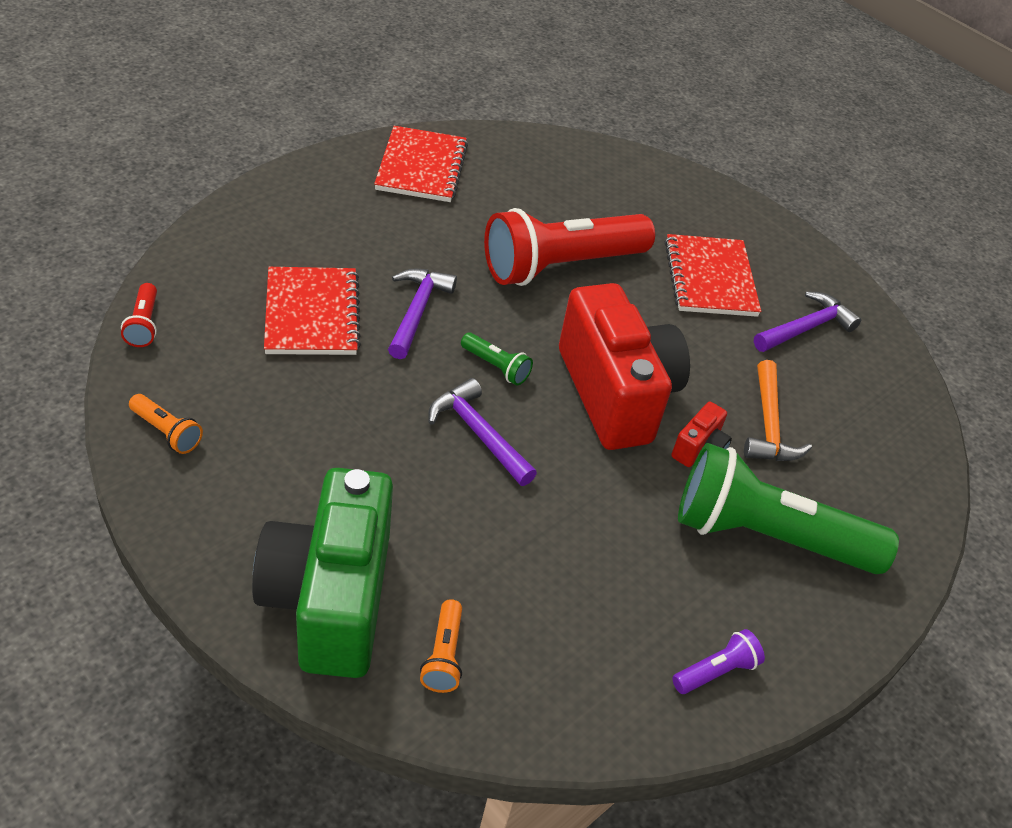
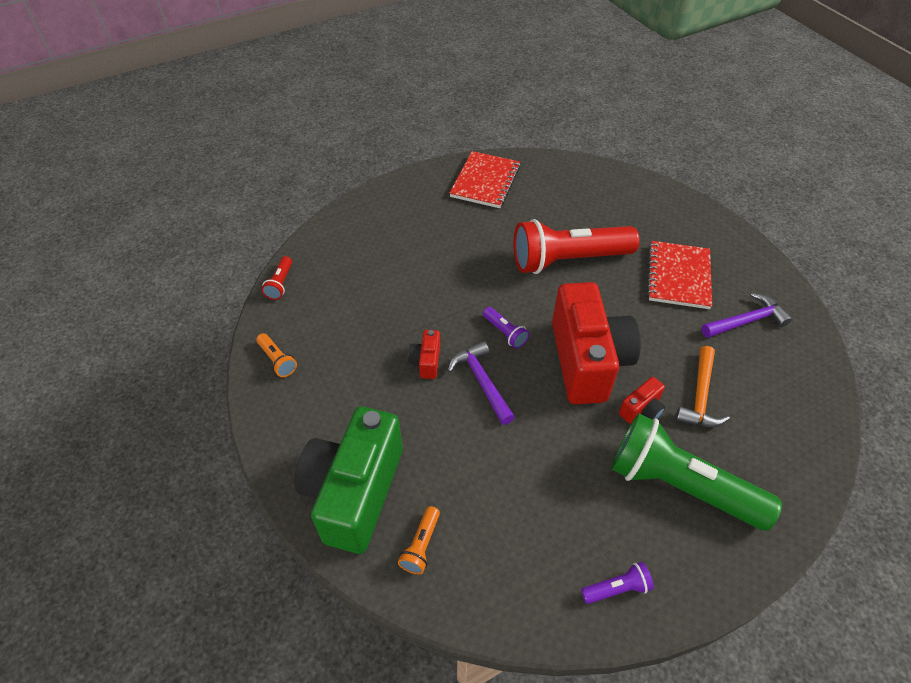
camera: 20 degrees right, 5 degrees up
red notebook [264,267,361,355] -> none
purple hammer [388,269,457,359] -> none
green flashlight [461,333,533,386] -> purple flashlight [483,307,529,349]
none -> red camera [408,330,440,379]

